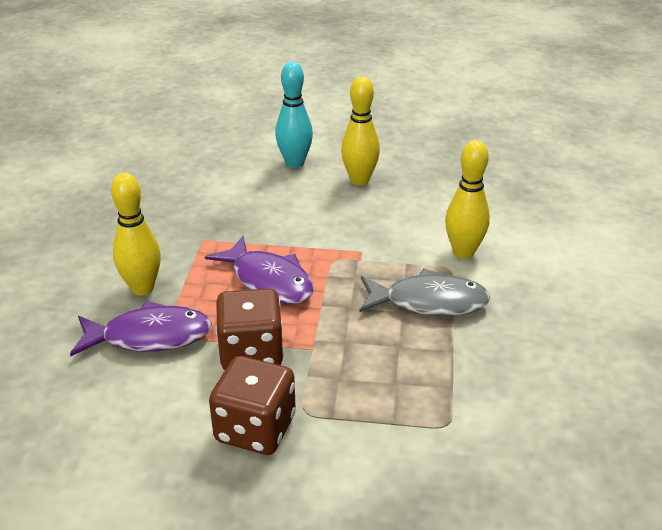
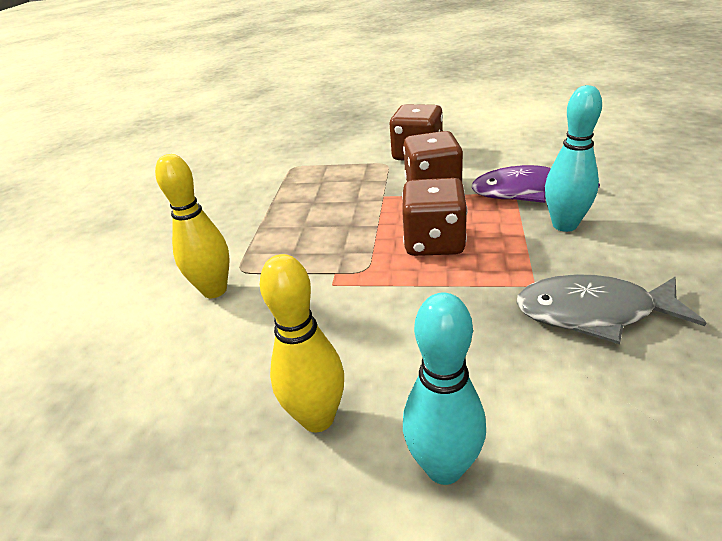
camera: 175 degrees left, 0 degrees up
yellow bowling pin [111,173,161,295] -> turquoise bowling pin [545,85,602,232]
purple fish [205,236,314,304] -> brown dice [402,178,467,256]
grey fish [359,268,490,316] -> grey fish moved to [516,274,706,344]

